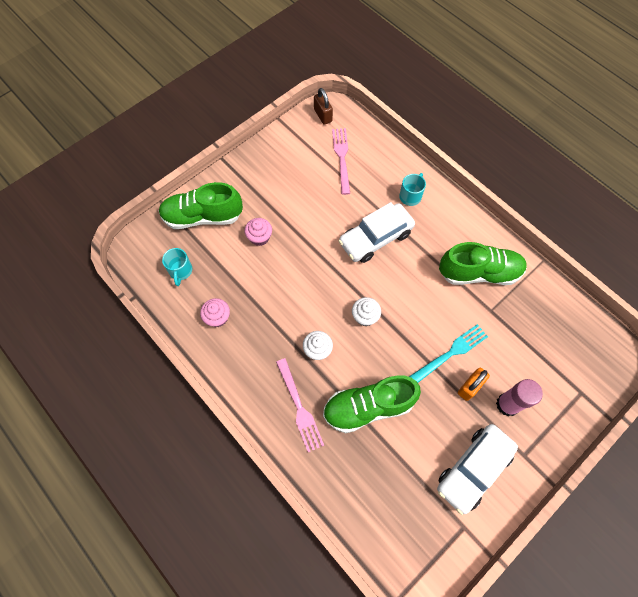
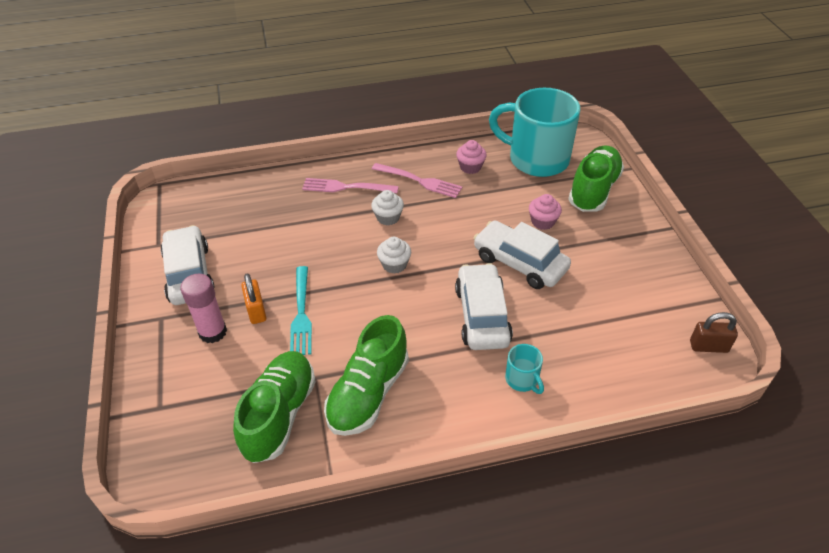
camera: 120 degrees right, 20 degrees down
turquoise mug [162,248,192,286] -> turquoise mug [489,88,580,177], size x2.38
green shoe [323,375,421,433] -> green shoe moved to [233,351,316,463]
pink fork [332,128,350,195] -> pink fork moved to [372,163,463,198]
none -> white car [474,221,571,289]

